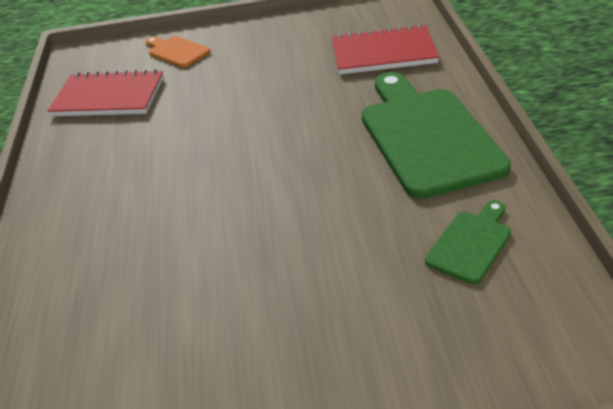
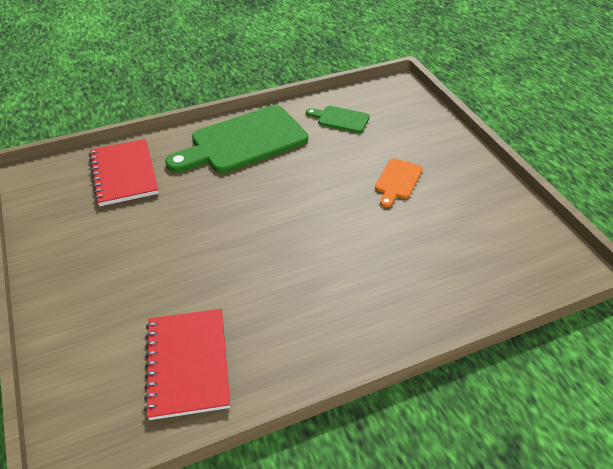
camera: 110 degrees left, 5 degrees up
orange cutting board [146,36,210,68] -> orange cutting board moved to [375,158,423,207]

